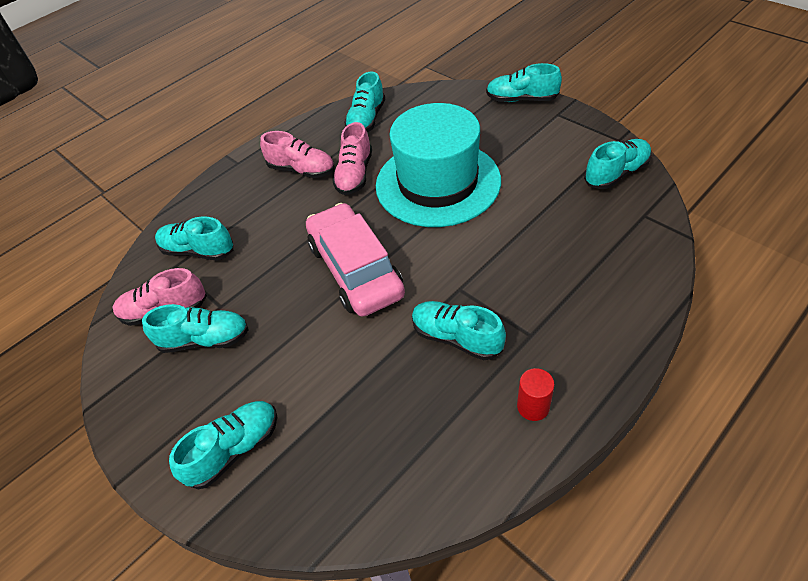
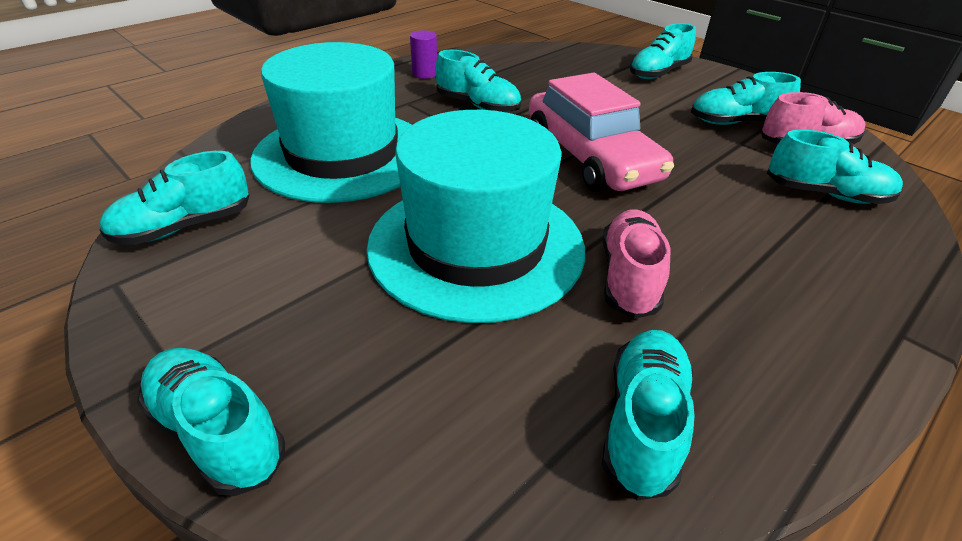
camera: 175 degrees right, 10 degrees down
pink shoe [260,131,335,178] -> none
turquoise shoe [486,63,562,102] -> turquoise shoe turned 150 degrees counterclockwise [137,348,285,496]
red cylinder [517,368,555,421] -> purple cylinder [410,30,437,79]
none -> turquoise hat [250,42,411,203]

